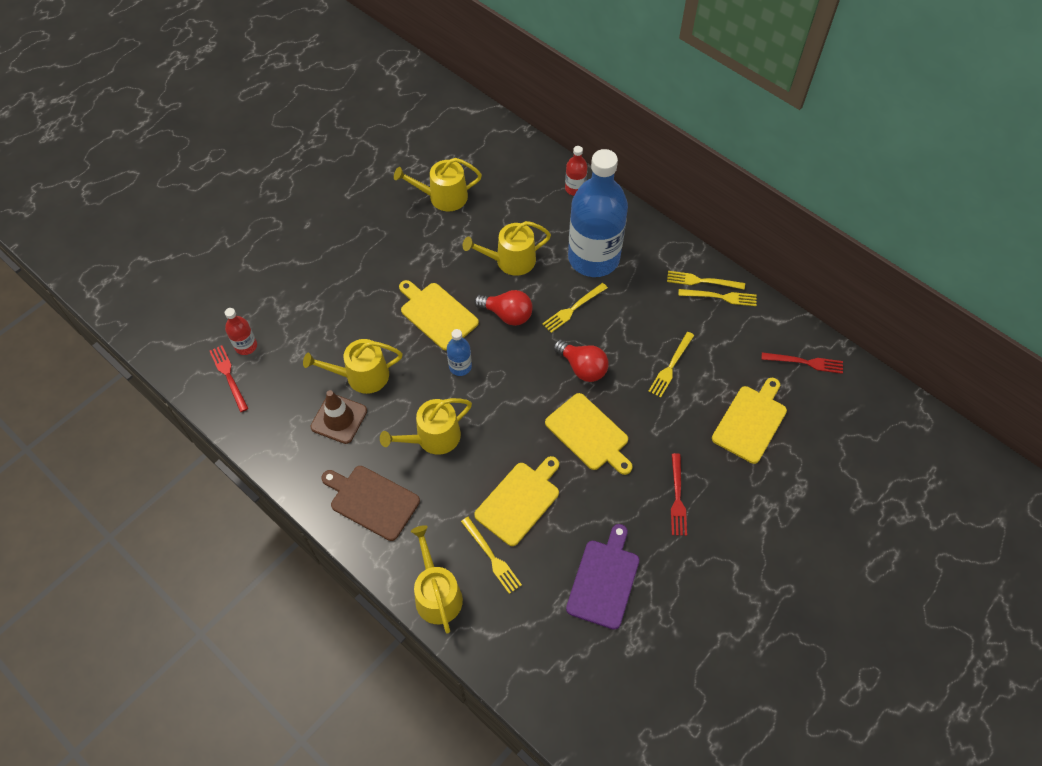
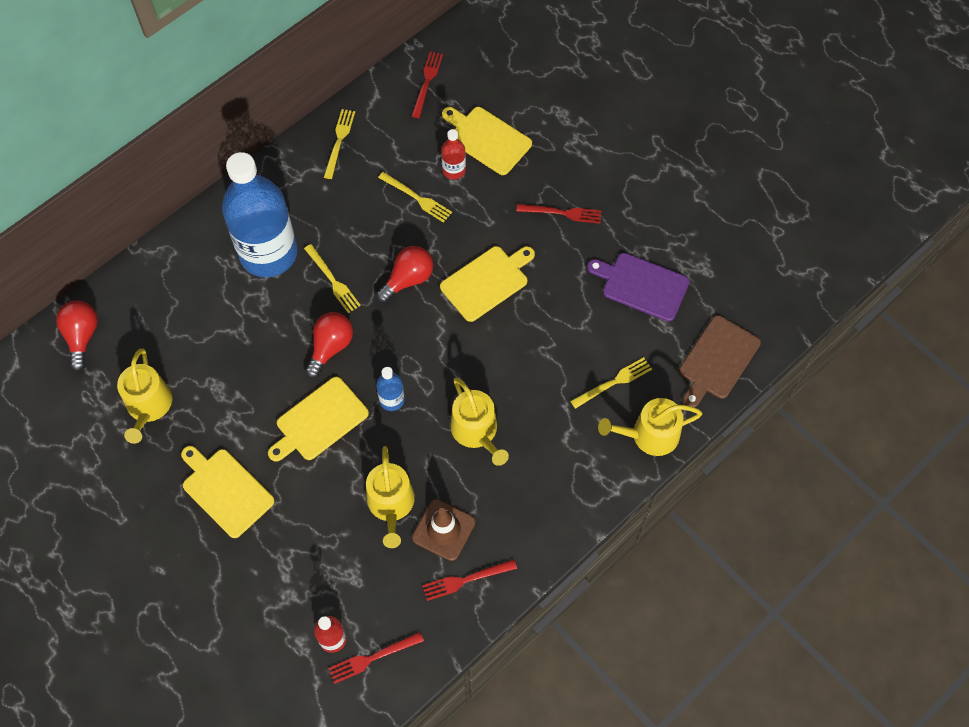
camera: 85 degrees left, 5 degrees up
brown cutting board [321,466,420,541] -> brown cutting board moved to [679,315,761,407]
yellow watering can [463,221,551,276] -> none
yellow cutting board [474,456,559,546] -> yellow cutting board moved to [181,446,275,538]
red bottle [565,146,587,196] -> red bottle moved to [441,129,466,180]
yellow fork [667,271,745,290] -> none
none -> red light bulb [56,301,98,372]
none -> red fork [422,560,517,601]

